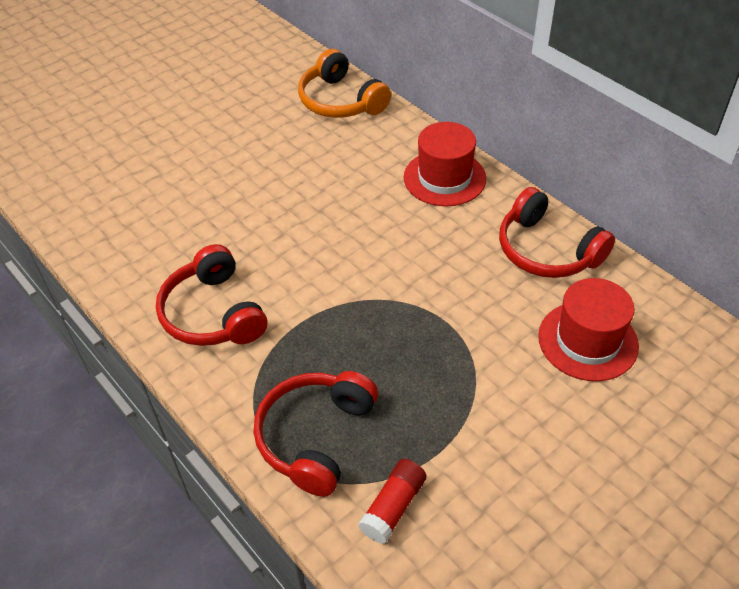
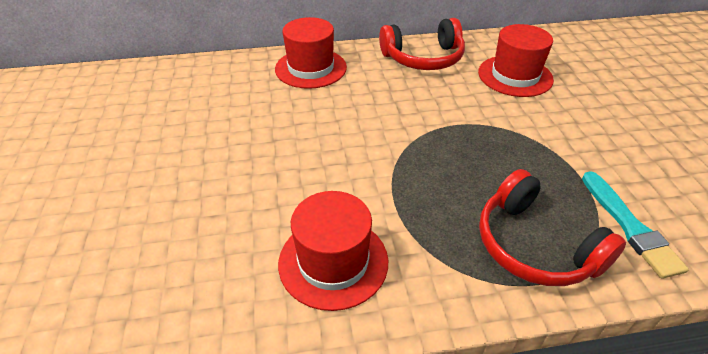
camera: 60 degrees left, 5 degrees down
red headphones [156,244,267,346] -> red hat [278,191,388,311]
orange headphones [298,49,391,118] -> none
red glue stick [358,459,426,544] -> turquoise brush [582,171,689,279]

